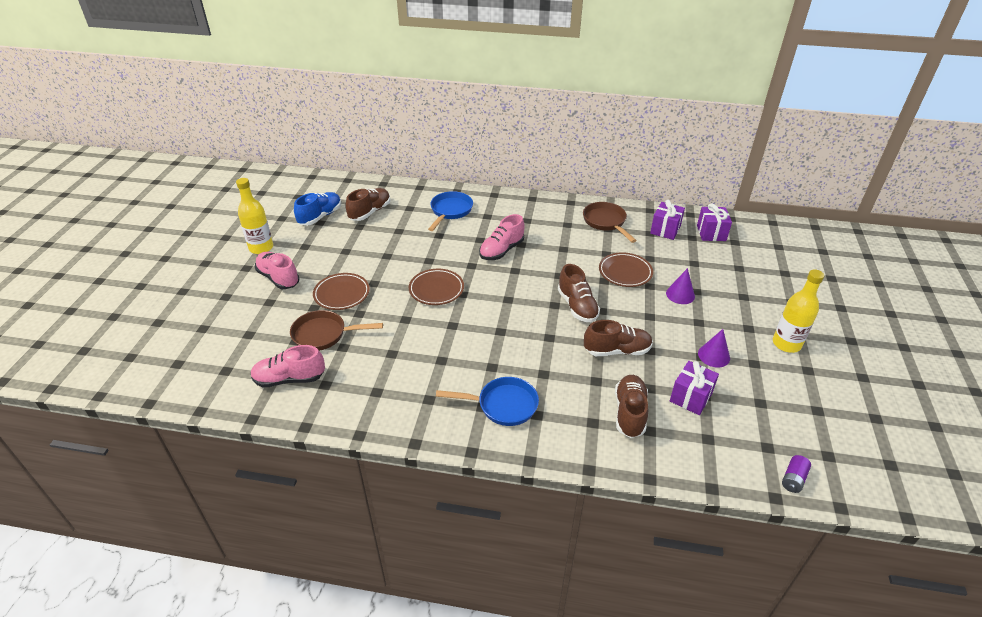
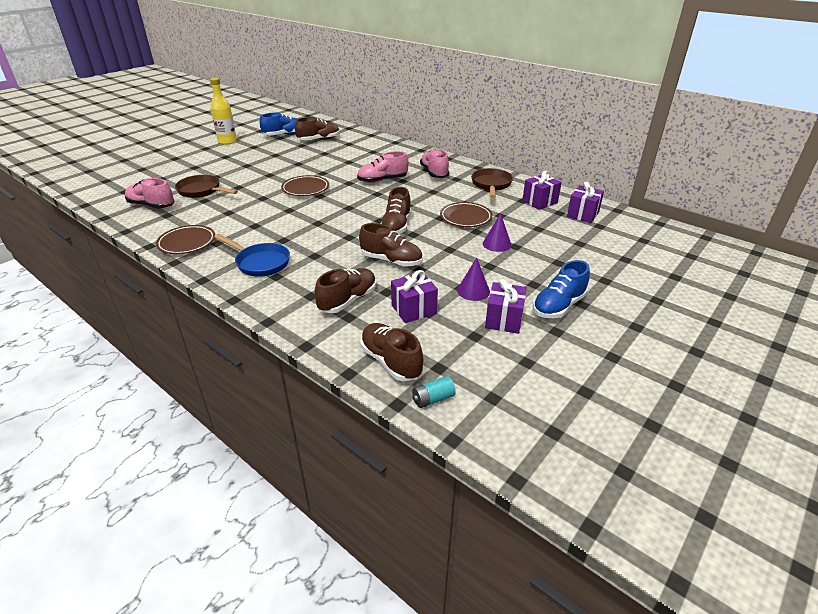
camera: 30 degrees right, 5 degrees down
pink shoe [255,252,300,289] -> pink shoe moved to [420,149,449,178]
brown plate [313,273,370,310] -> brown plate moved to [156,225,215,254]
blue pan [428,191,473,231] -> none
yellow bottle [773,269,824,353] -> blue shoe [533,260,590,318]
purple battery [782,455,811,493] -> turquoise battery [412,376,455,408]
none -> brown shoe [360,323,423,381]
none -> purple gift [485,279,527,334]

